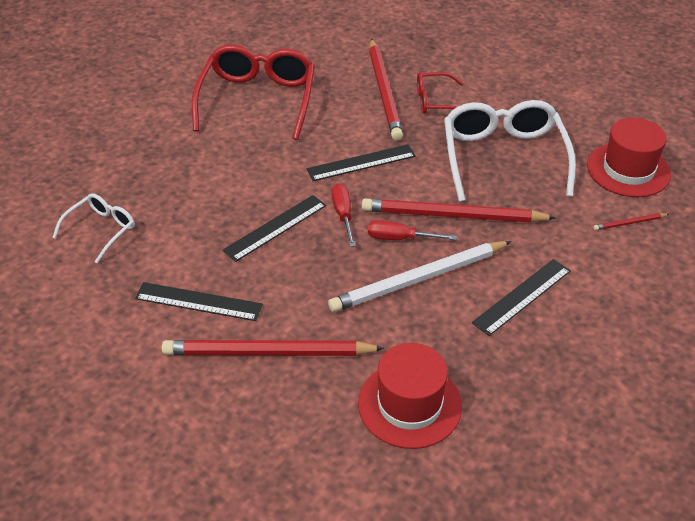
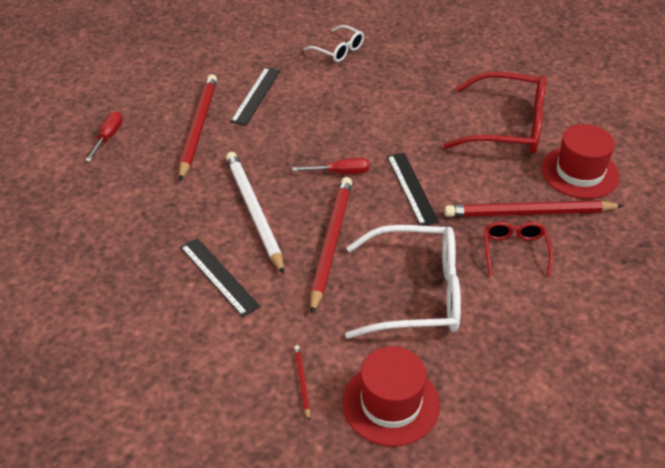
camera: 95 degrees right, 0 degrees up
black ruler [222,195,326,262] -> none
red hat [358,343,462,449] -> red hat moved to [541,124,620,199]
red screwdriver [368,220,457,240] -> red screwdriver moved to [85,111,123,162]

